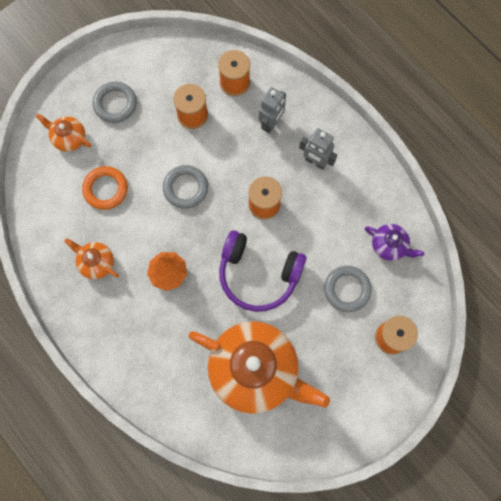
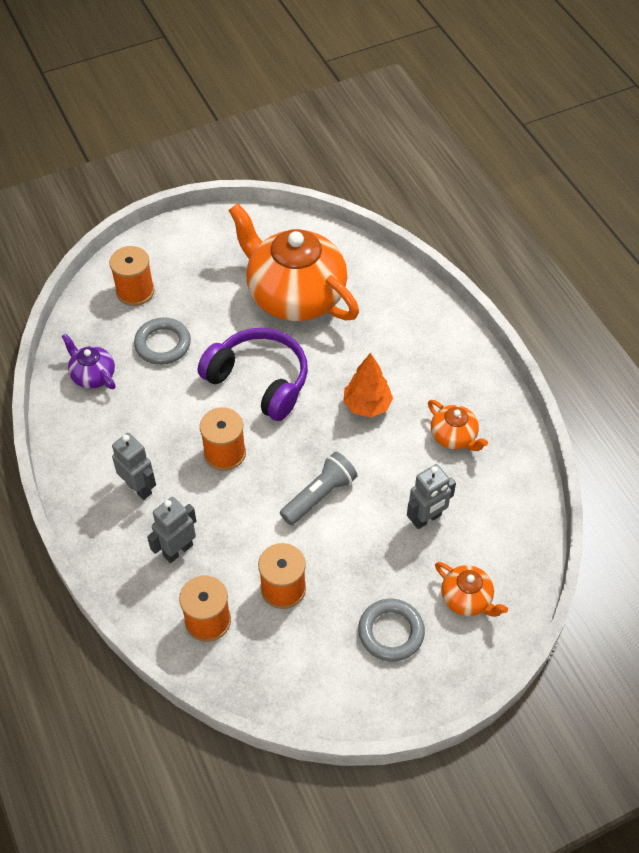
camera: 165 degrees left, 20 degrees down
orange ring [82,166,128,210] -> grey robot [407,464,456,529]
grey ring [163,165,208,209] -> grey flashlight [280,452,358,525]

